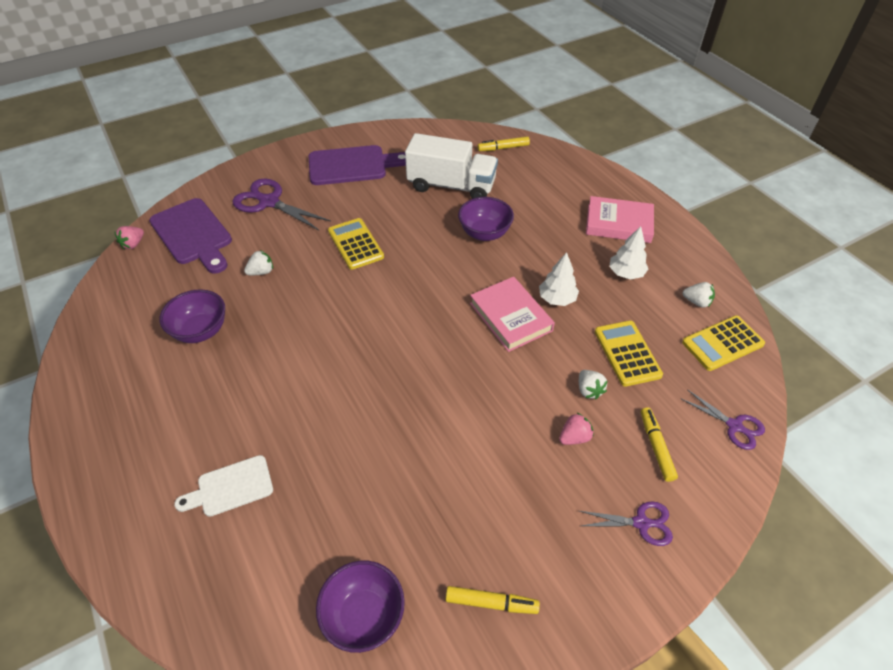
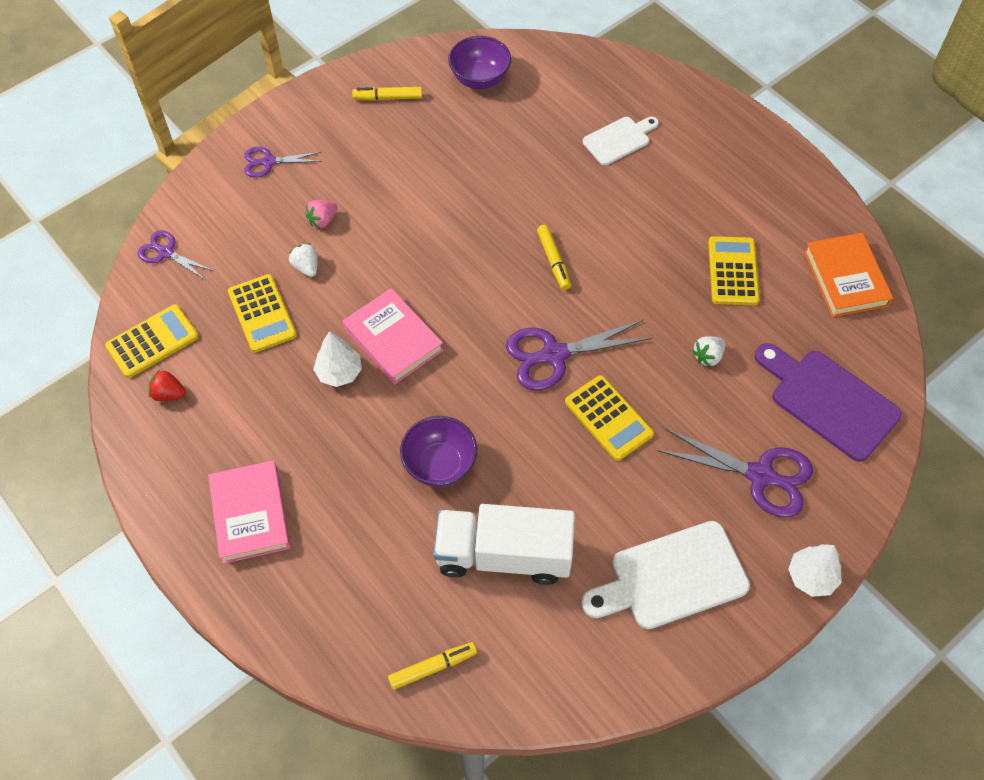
camera: 170 degrees right, 10 degrees up
pink strawberry [114,226,144,250] -> none
purple bowl [159,289,225,343] -> yellow calculator [708,236,760,305]
purple cutting board [309,145,406,185] -> white cutting board [582,521,750,629]
pink book [586,196,654,243] -> pink book turned 75 degrees clockwise [208,460,290,564]
white tree [609,226,648,280] -> white tree moved to [788,544,842,597]
yellow marker [641,407,678,482] -> yellow marker moved to [537,225,571,290]
white strawberry [683,282,715,308] -> red strawberry [149,370,186,401]
none -> purple scissors [506,320,652,391]
none -> orange book [804,233,893,317]

